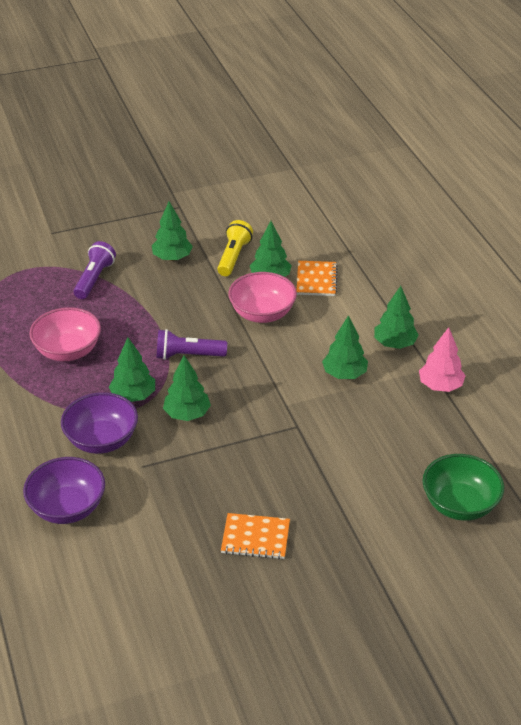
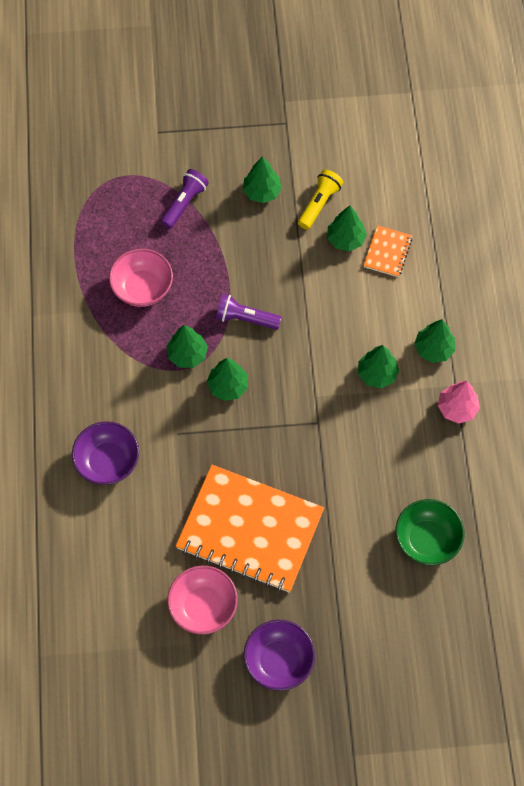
camera: 15 degrees right, 25 degrees up
purple bowl [61,392,138,454] -> purple bowl moved to [244,620,315,691]
orange notebook [221,513,290,559] -> orange notebook [176,465,324,593], size x2.33
pink bowl [228,272,297,323] -> pink bowl moved to [167,566,238,635]

